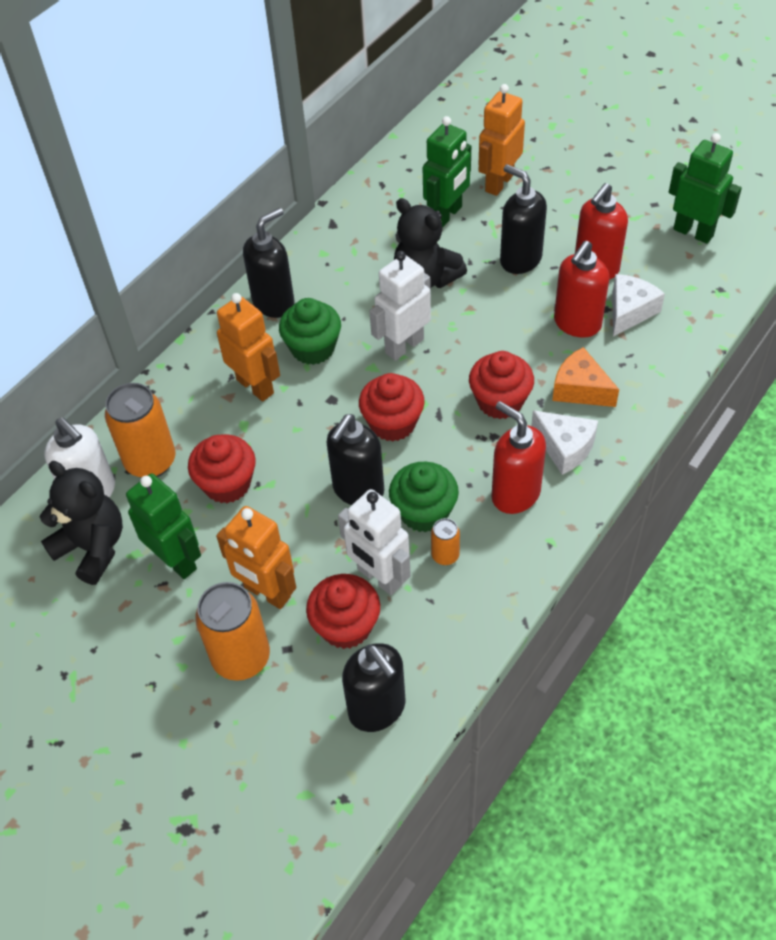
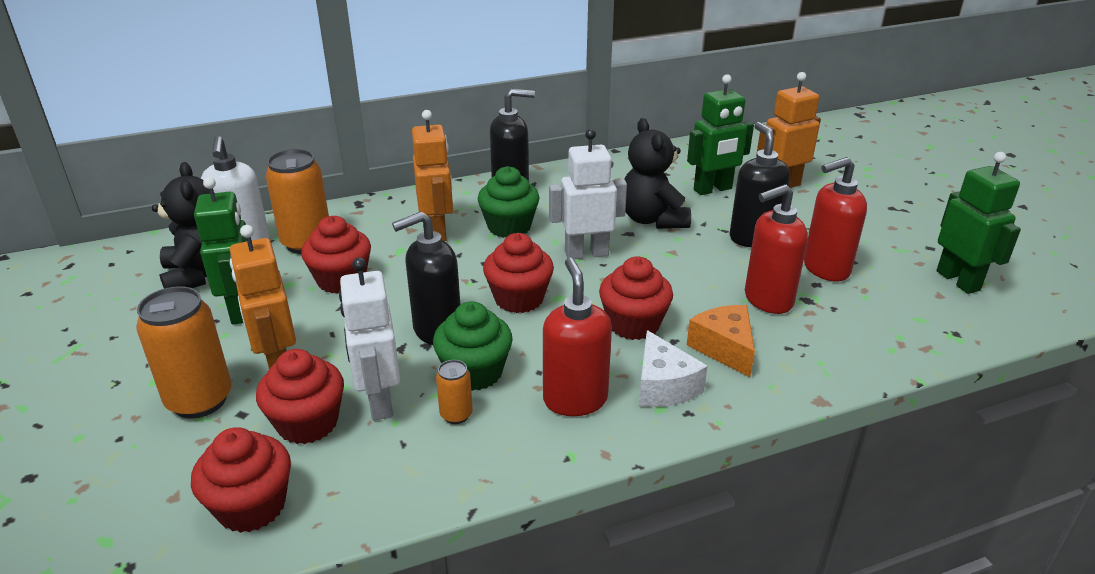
camera: 30 degrees right, 20 degrees down
black soap dispenser [342,643,405,732] -> red cupcake [191,427,291,533]
white cheese [612,274,665,336] -> none

